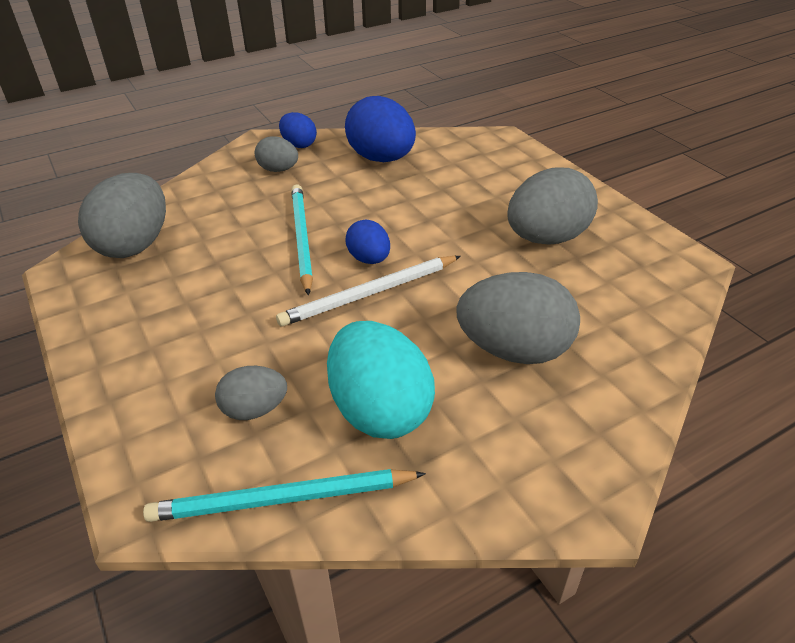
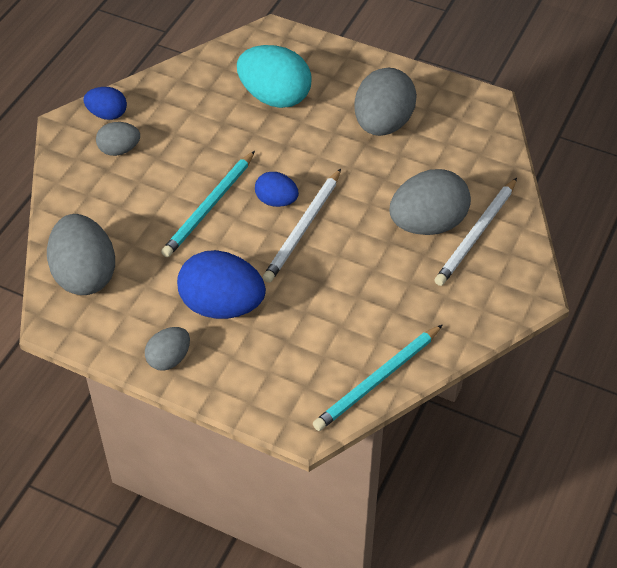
camera: 35 degrees left, 10 degrees up
grey egg [215,366,287,420] -> grey egg moved to [145,327,190,371]
turquoise pencil [291,184,313,295] -> turquoise pencil turned 105 degrees counterclockwise [161,151,255,257]
turquoise egg [327,321,435,439] -> turquoise egg moved to [237,45,311,108]
blue egg [345,96,416,162] -> blue egg moved to [177,250,266,319]
none -> white pencil [434,178,517,286]

